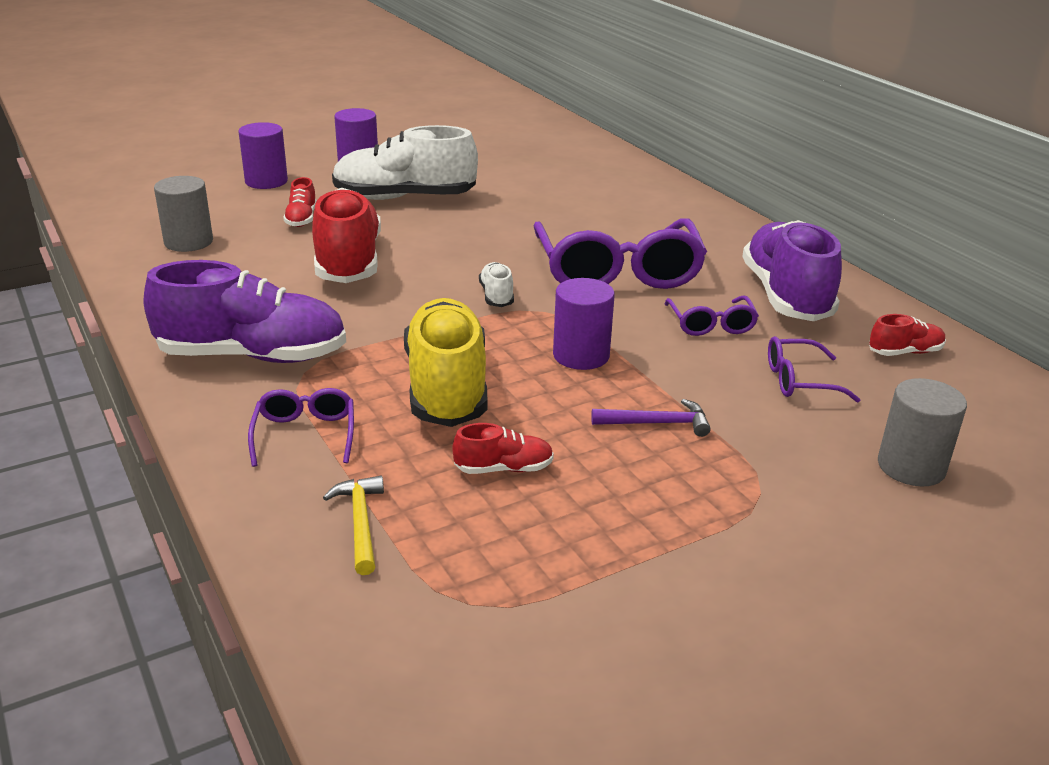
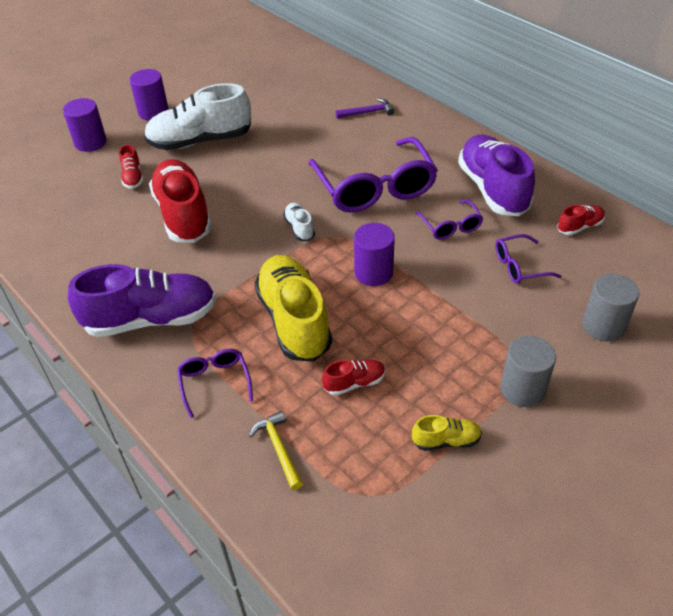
camera: 10 degrees left, 15 degrees up
grey cylinder [154,176,213,252] -> grey cylinder moved to [500,336,556,407]
purple hammer [591,399,711,437] -> purple hammer moved to [335,98,394,118]
none -> yellow shoe [412,415,482,451]

